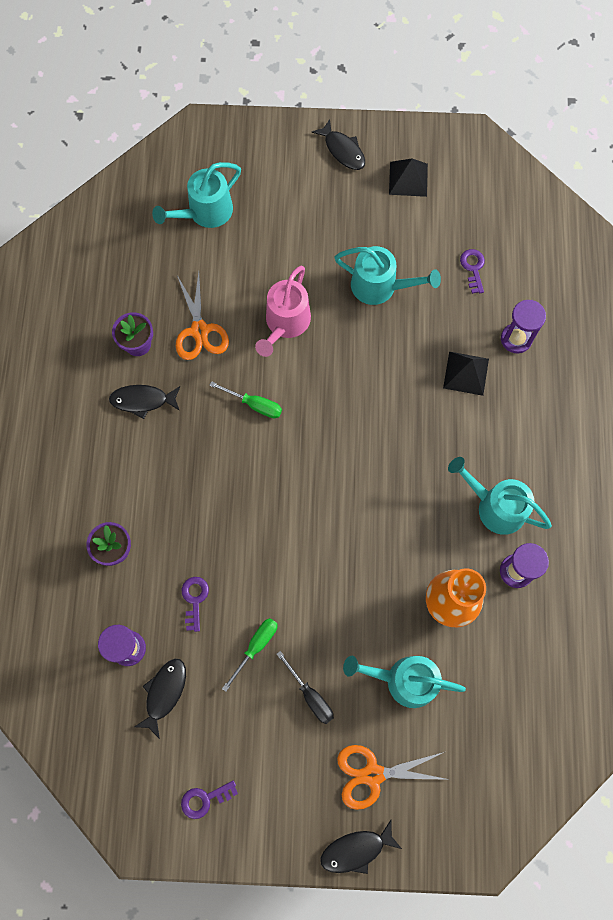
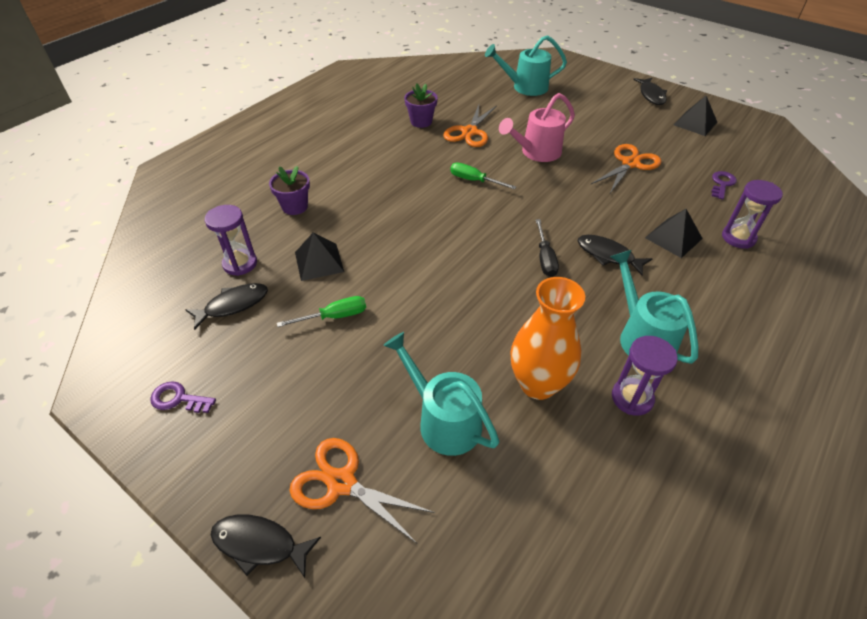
camera: 35 degrees right, 25 degrees down
black fish [109,385,180,419] -> black fish moved to [578,235,652,275]
purple key [182,577,209,632] -> black pyramid [295,232,344,281]
green screwdriver [209,381,282,418] -> green screwdriver turned 150 degrees clockwise [450,163,516,189]
black screwdriver [277,651,334,724] -> black screwdriver moved to [536,219,559,277]
turquoise watering can [334,246,441,305] -> orange scissors [591,144,662,193]

